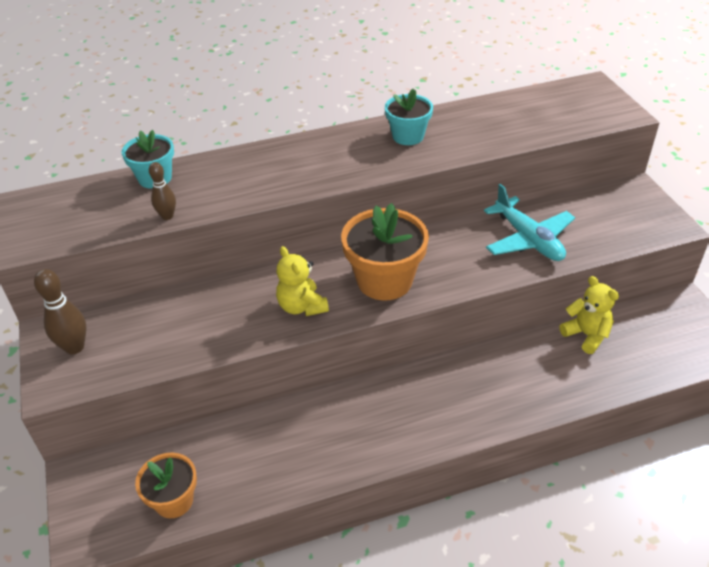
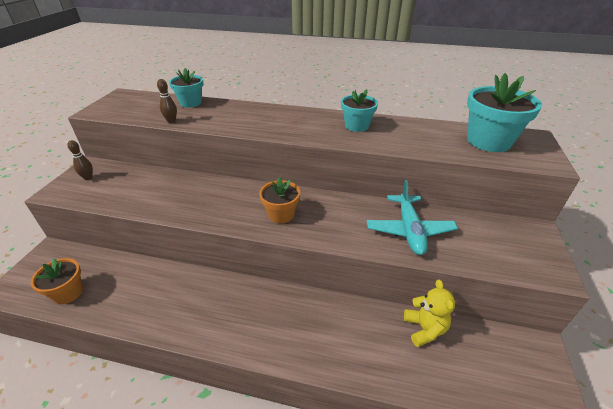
camera: 30 degrees right, 5 degrees down
brown bowling pin [34,269,87,354] -> brown bowling pin [67,140,93,180], size x0.64
yellow teddy bear [276,246,329,316] -> none
orange flower pot [341,203,429,301] -> orange flower pot [259,177,300,223], size x0.61
none -> turquoise flower pot [467,73,542,152]

